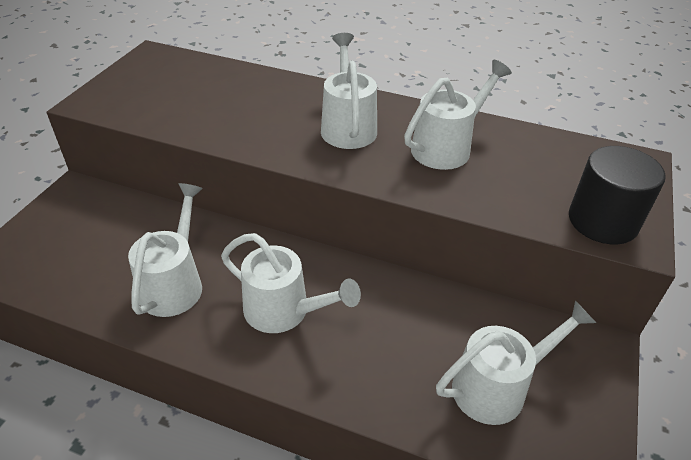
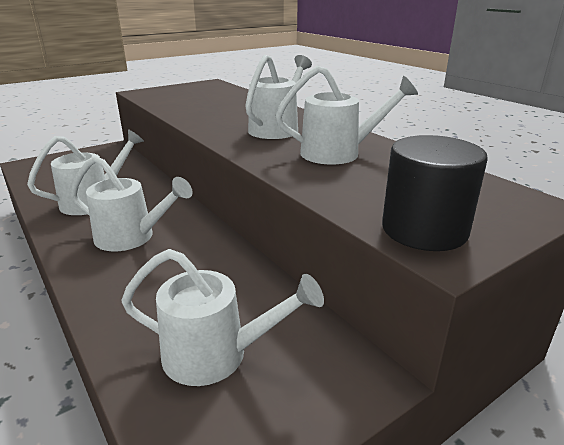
camera: 35 degrees right, 15 degrees down
white watering can [221,233,361,333] -> white watering can turned 45 degrees counterclockwise [70,156,192,251]

